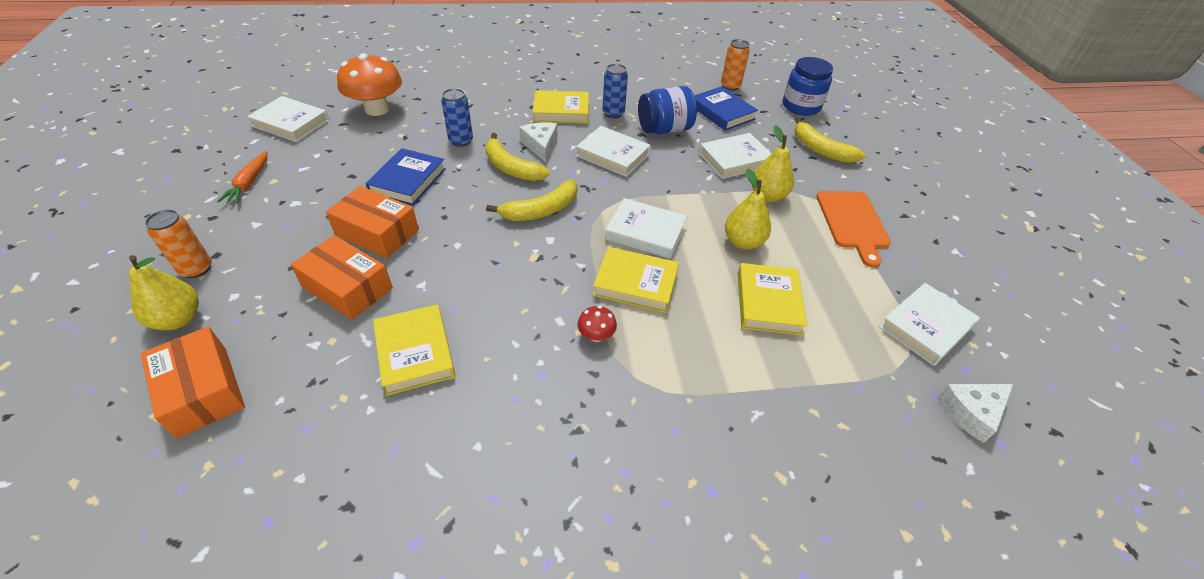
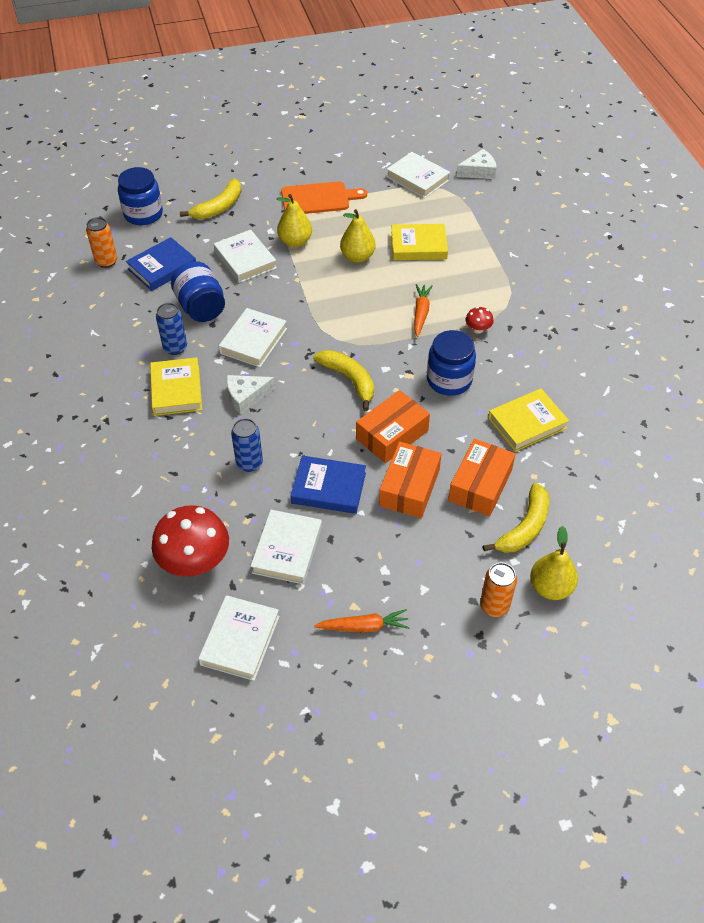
camera: 95 degrees left, 5 degrees up
orange box [140,326,245,439] -> orange box moved to [356,390,430,463]
orange mushroom [337,53,402,116] -> red mushroom [152,505,229,577]
yellow banana [485,133,550,181] -> yellow banana moved to [483,483,549,553]
yellow book [593,247,679,313] -> orange carrot [414,284,432,337]
white book [605,198,687,259] -> white book moved to [250,510,322,584]
white cheese [937,384,1013,443] -> white cheese turned 75 degrees counterclockwise [456,149,497,179]
none -> blue jar [427,330,476,396]

